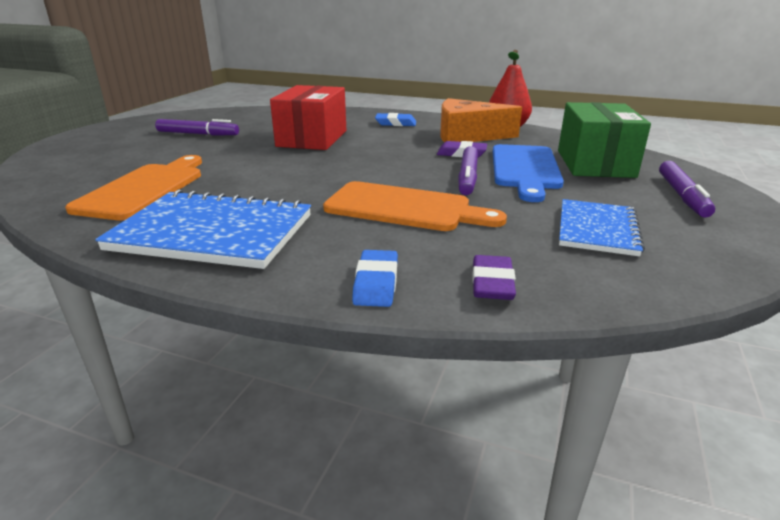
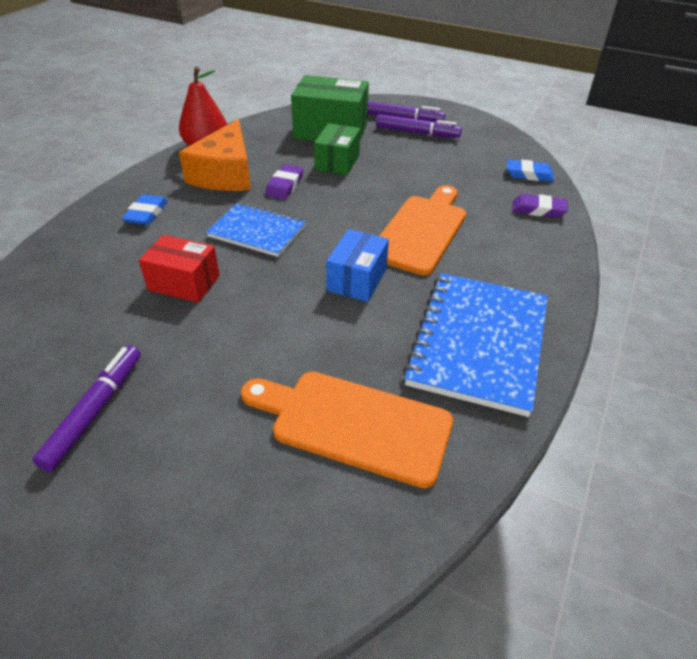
camera: 85 degrees left, 15 degrees up
red box [270,85,346,150] -> red box [139,235,220,303], size x0.62
blue eraser [352,250,398,307] -> blue eraser moved to [507,159,554,182]
purple marker [458,146,478,195] -> purple marker moved to [376,114,462,138]
blue cutting board [493,144,564,202] -> green box [314,123,360,175]
blue notebook [559,199,645,257] -> blue notebook moved to [206,203,306,257]
none -> blue box [326,229,389,302]

